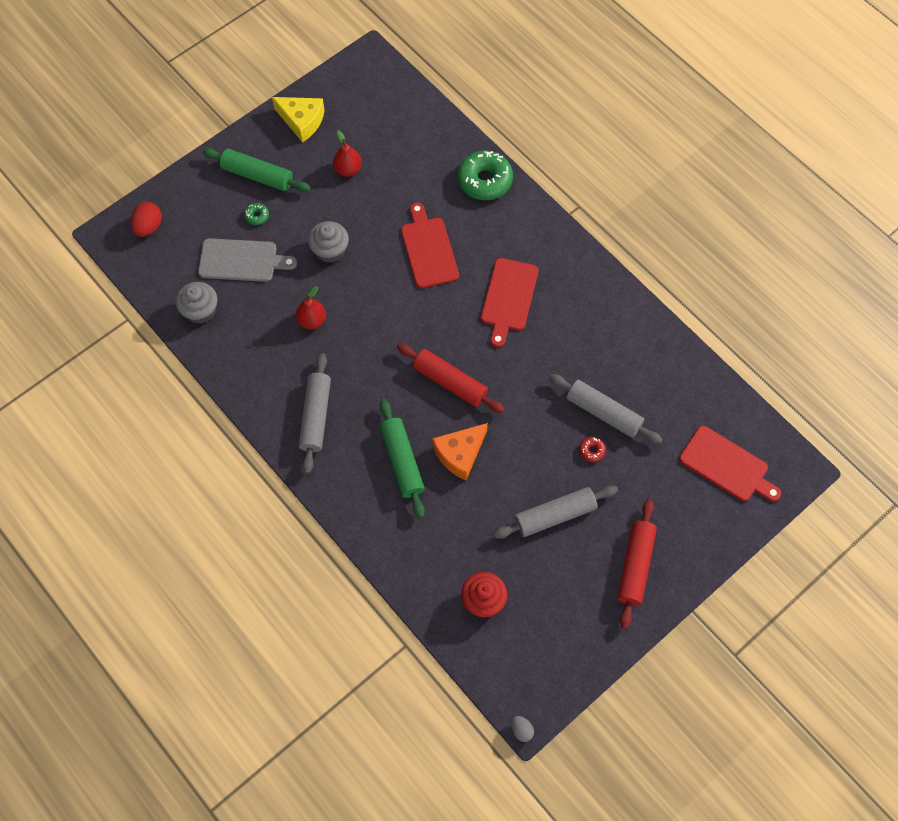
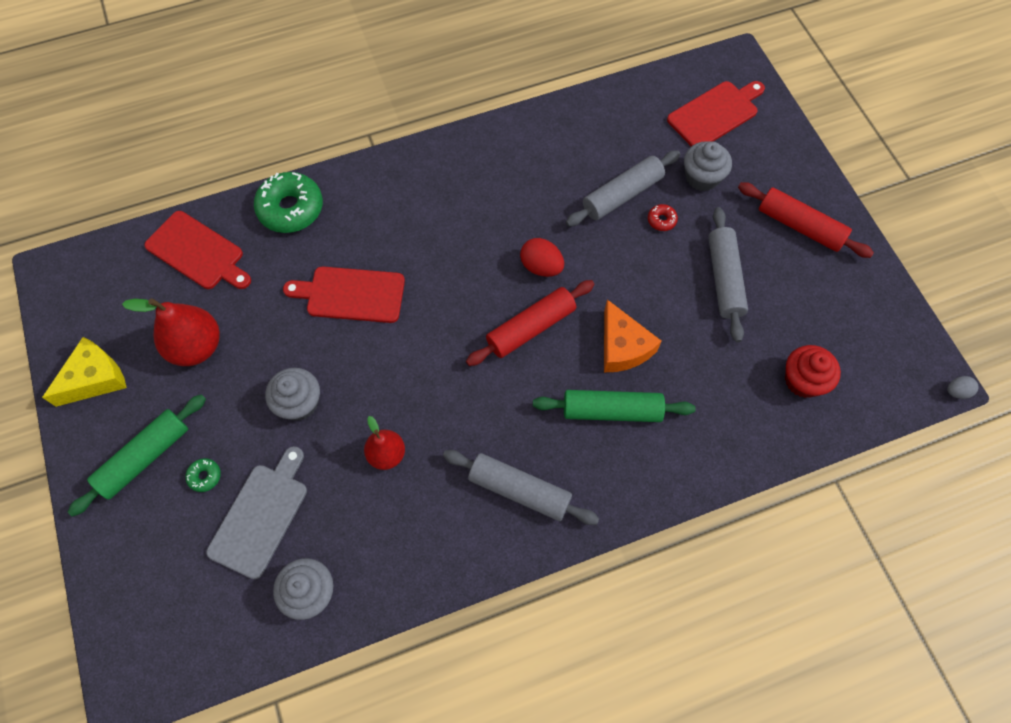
camera: 70 degrees left, 0 degrees up
red egg [130,202,162,237] -> red egg moved to [520,238,564,277]
red pear [333,130,362,177] -> red pear [122,298,220,366], size x1.61
red cutting board [481,258,539,347] -> red cutting board moved to [144,211,251,289]
none -> grey cupcake [684,141,732,191]

